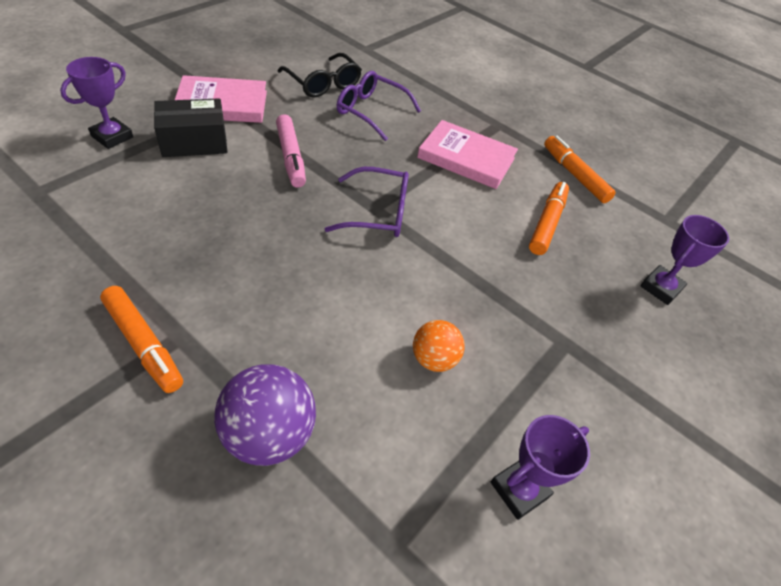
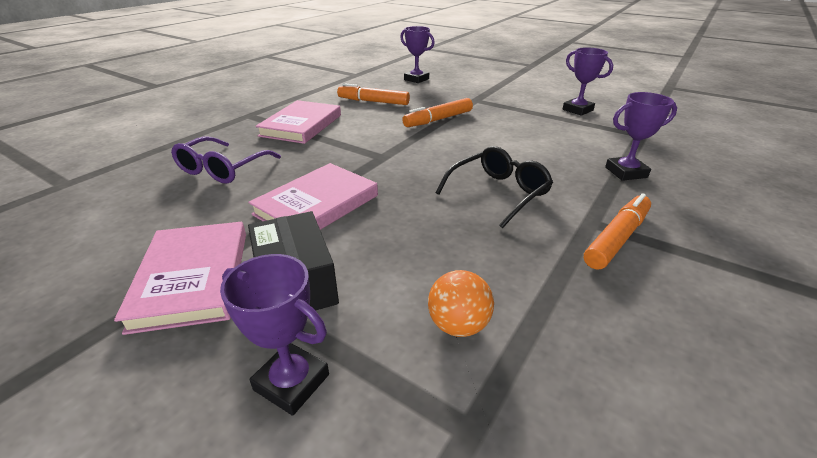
camera: 90 degrees left, 15 degrees down
purple ball [214,364,316,466] -> purple trophy [605,92,677,181]
pink marker [276,114,306,188] -> pink book [248,163,378,230]
black glasses [277,53,362,98] -> black glasses moved to [436,146,553,228]
purple glasses [325,167,409,237] -> none
orange ball [413,320,465,372] -> orange ball moved to [428,270,494,337]
orange marker [544,136,616,203] -> orange marker moved to [402,98,473,127]

